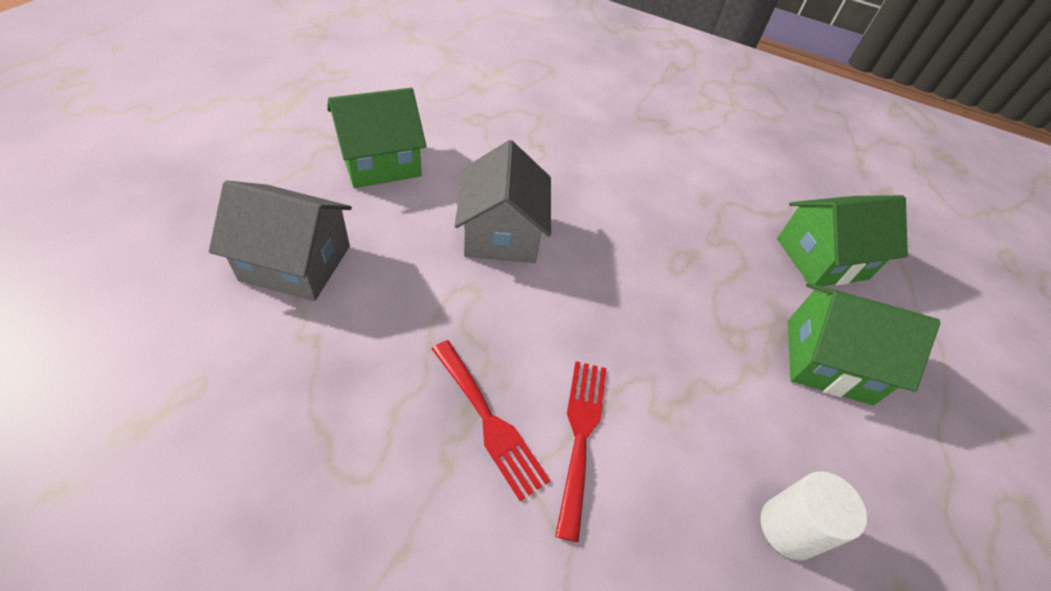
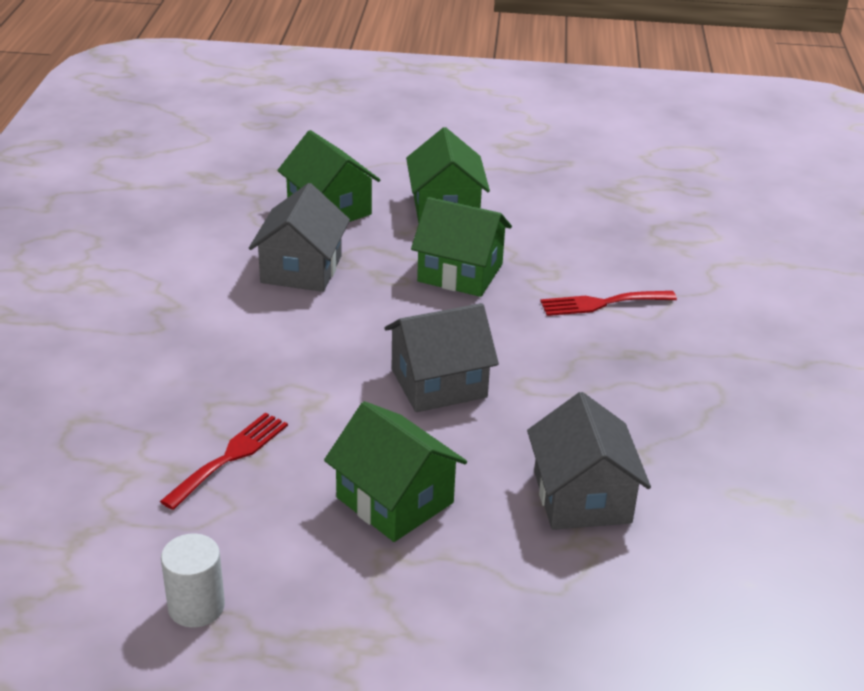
camera: 105 degrees left, 15 degrees down
red fork [432,340,551,501] -> red fork moved to [160,412,288,510]
white cylinder [760,471,867,560] -> white cylinder moved to [161,534,225,628]
none -> grey house [249,183,350,292]
none -> green house [411,197,512,297]

